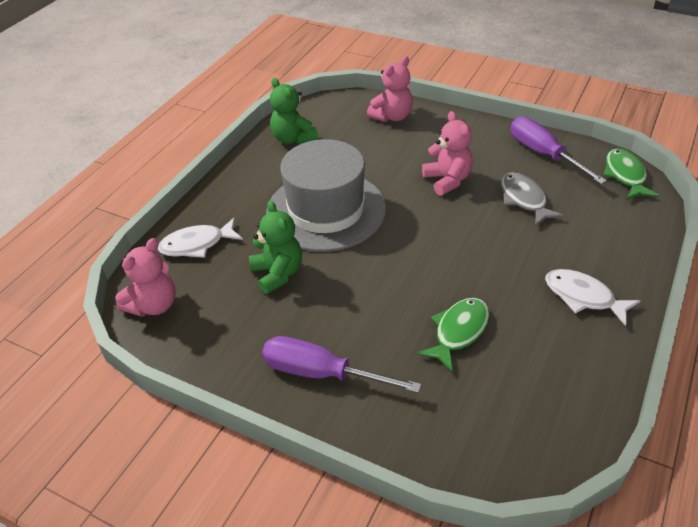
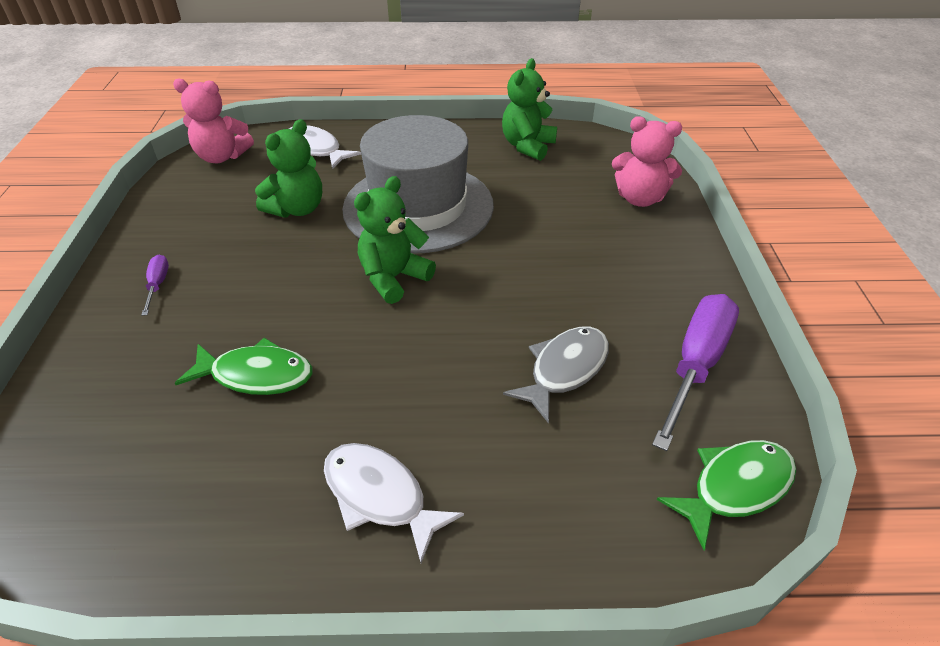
camera: 60 degrees right, 0 degrees up
purple screwdriver [262,336,422,393] -> purple screwdriver [142,255,169,316], size x0.46
pink teddy bear [422,111,473,196] -> none
white fish [545,269,640,326] -> white fish turned 60 degrees counterclockwise [324,443,464,563]
none -> green teddy bear [354,176,436,304]

